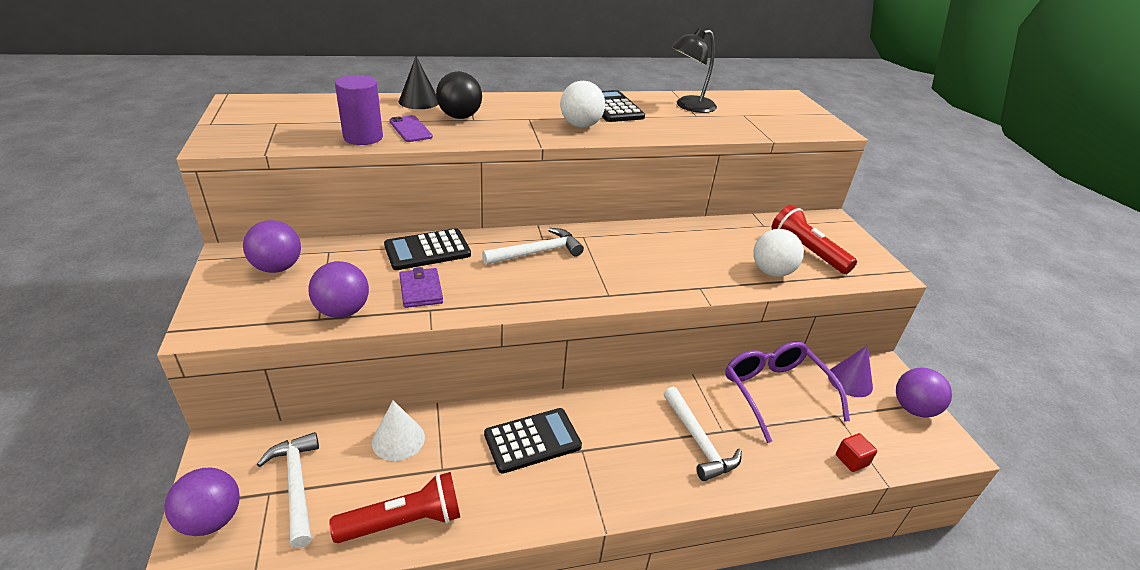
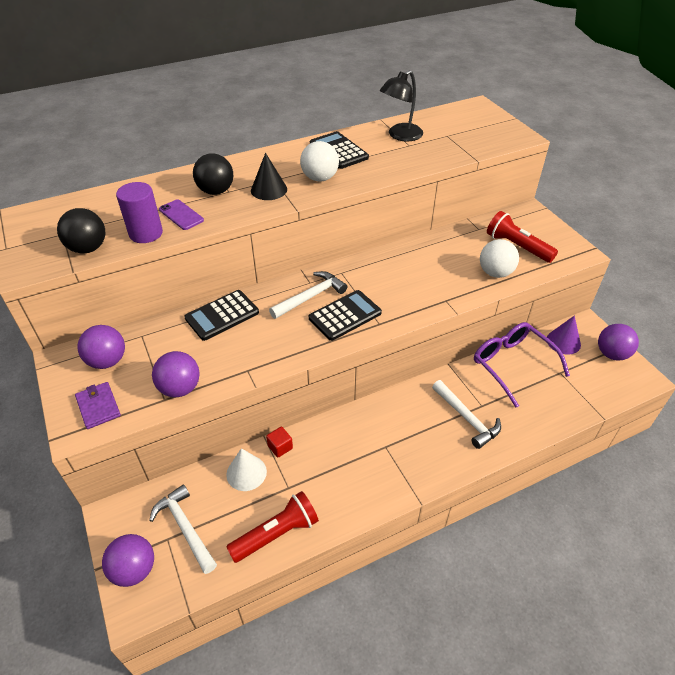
camera: 10 degrees left, 10 degrees up
black cone [399,56,439,109] -> black cone moved to [251,153,287,200]
purple wallet [399,267,443,308] -> purple wallet moved to [75,382,121,429]
black calculator [484,408,582,474] -> black calculator moved to [309,290,382,341]
red cube [836,433,877,472] -> red cube moved to [266,427,293,457]
none -> black ball [57,208,106,253]

